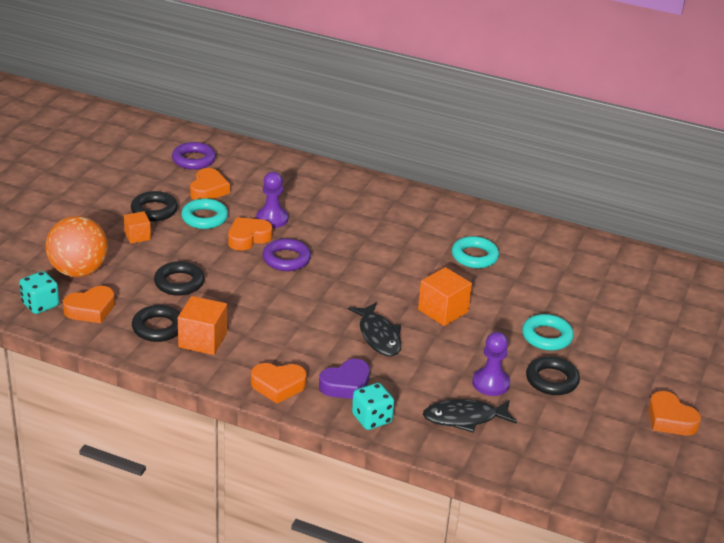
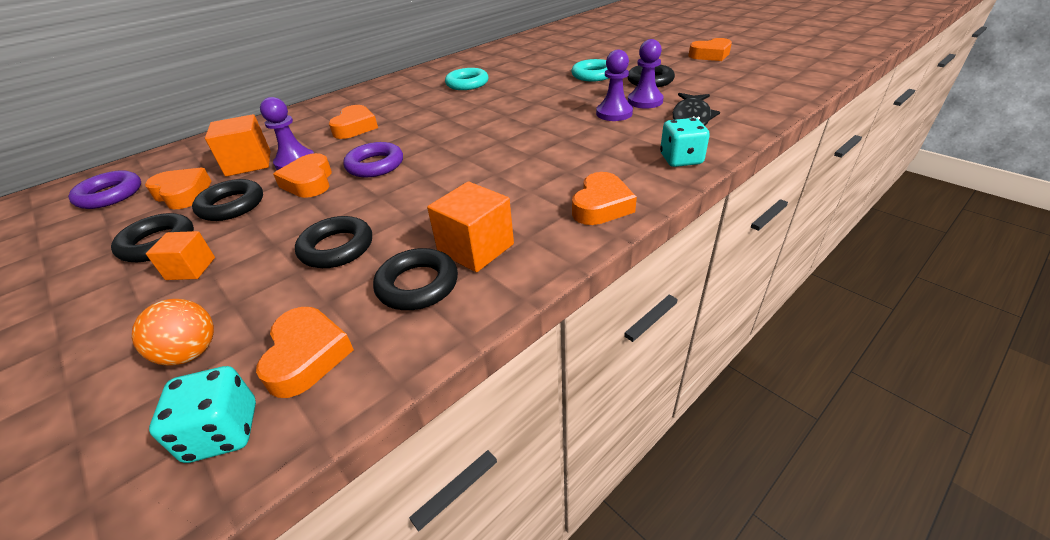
camera: 60 degrees left, 5 degrees up
orange ball [46,216,108,277] -> orange ball [132,299,214,365], size x0.56
turquoise ring [181,198,228,229] -> black ring [192,179,263,221]
purple heart [319,359,370,399] -> none
black fish [348,303,401,356] -> none
orange cube [418,267,472,326] -> orange cube moved to [205,114,270,177]
none -> orange heart [329,105,378,139]
none -> purple pawn [596,50,633,121]

